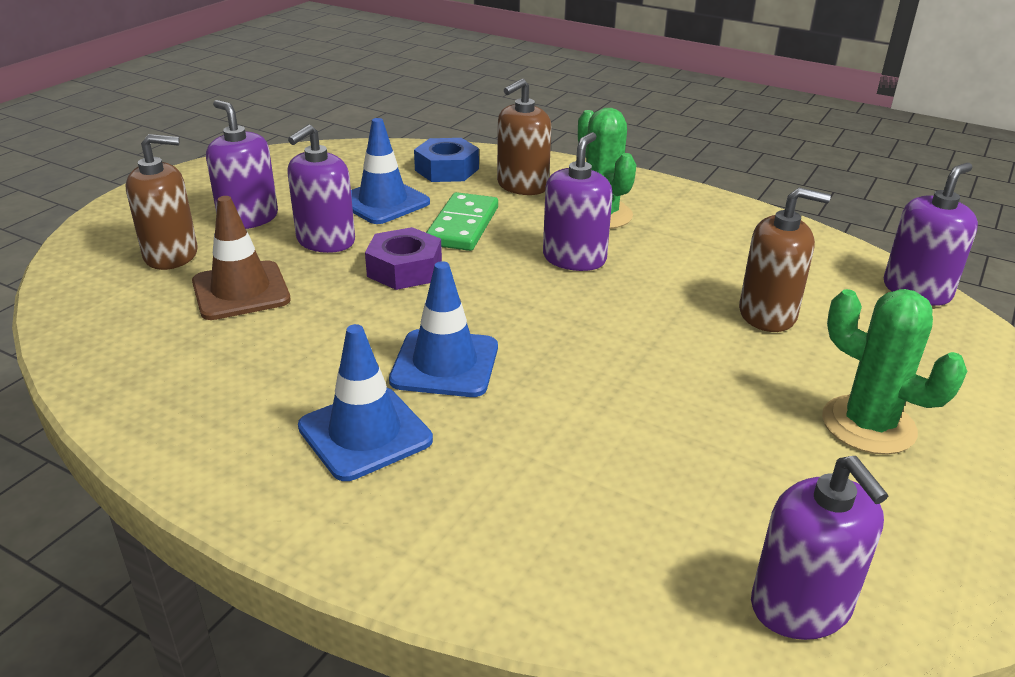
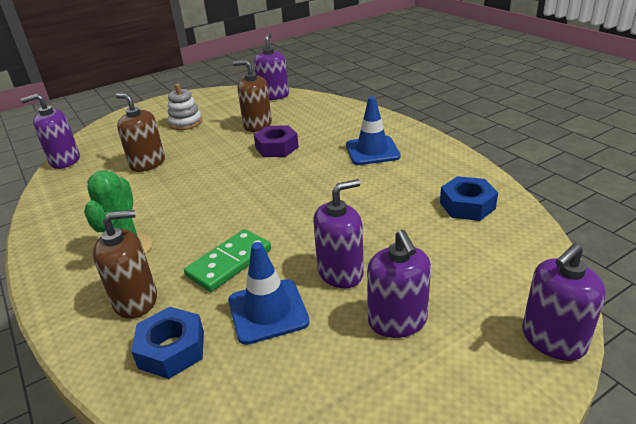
camera: 150 degrees left, 0 degrees up
brown soap dispenser [125,134,197,270] -> brown soap dispenser moved to [233,60,272,132]
brown traffic cone [192,196,291,320] -> none
purple nut [365,227,442,290] -> purple nut moved to [254,125,299,157]
blue traffic cone [389,261,498,397] -> none
purple soap dispenser [543,132,613,271] -> purple soap dispenser moved to [522,243,606,361]
green cactus [822,289,967,455] -> white stacking toy [168,84,202,130]
none -> blue nut [440,176,498,221]

